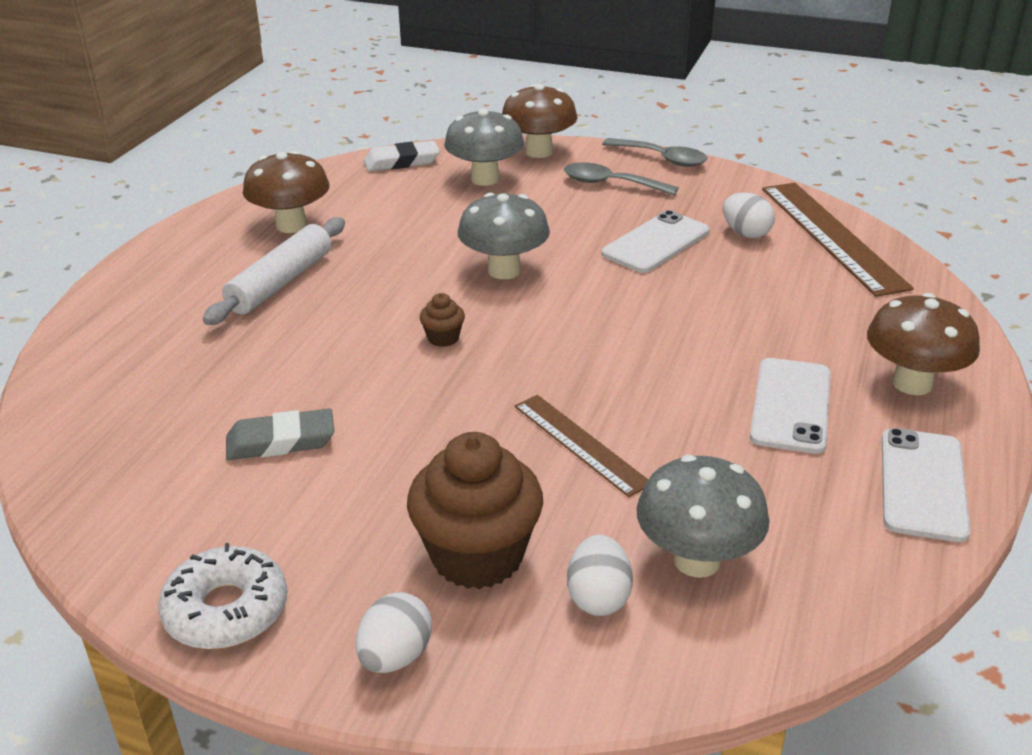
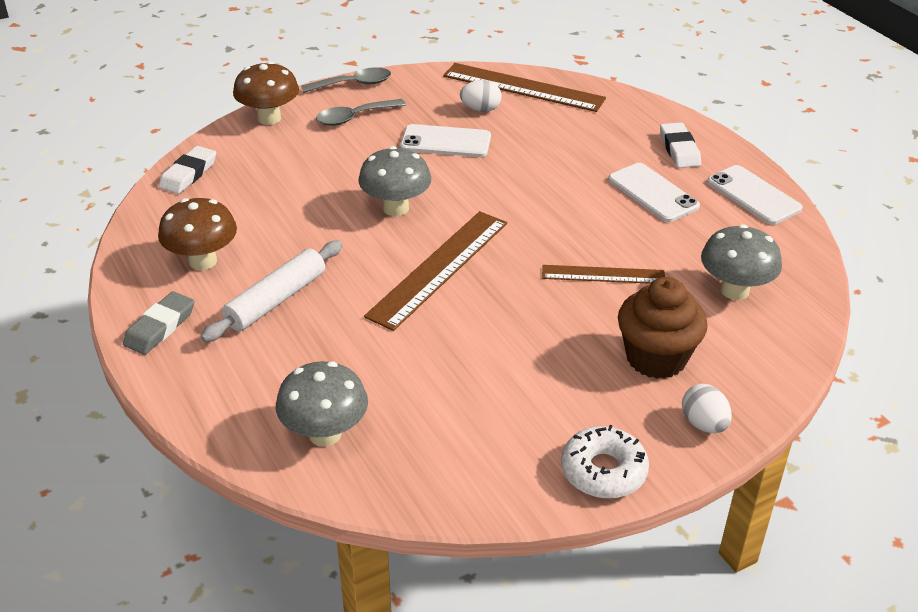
camera: 50 degrees left, 5 degrees up
white rolling pin [203,217,345,325] -> white rolling pin turned 60 degrees clockwise [201,240,342,342]
grey eraser [226,409,334,460] -> grey eraser moved to [123,291,194,355]
brown cupcake [420,293,465,347] -> brown ruler [364,211,507,331]
grey mushroom [444,109,524,186] -> grey mushroom moved to [276,361,368,446]
white egg [567,535,633,616] -> none
white phone [602,210,710,273] -> white phone turned 75 degrees counterclockwise [400,124,491,157]
brown mushroom [867,293,980,395] -> white eraser [660,122,701,168]

